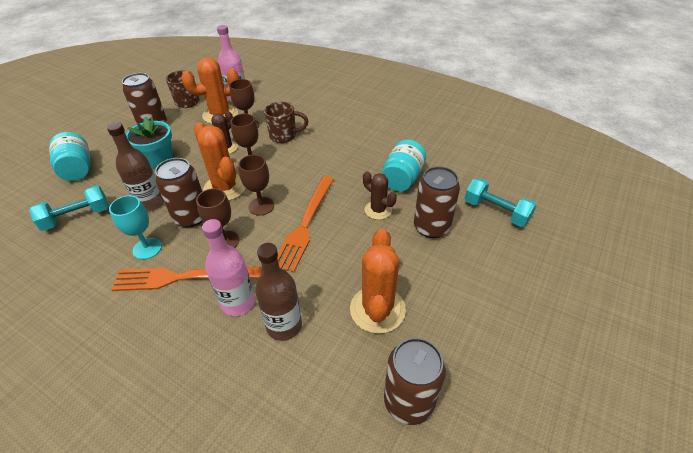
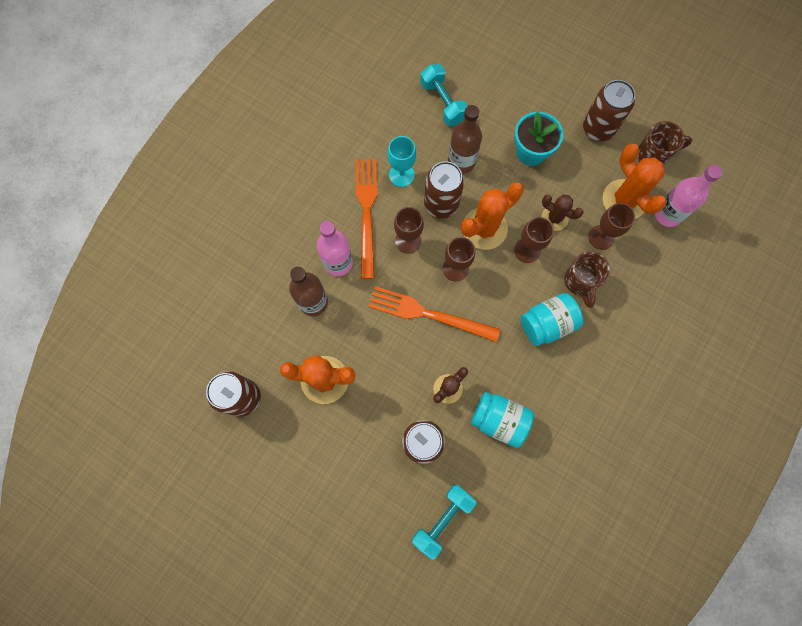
camera: 90 degrees right, 30 degrees up
turquoise jar [49,132,91,181] -> turquoise jar moved to [521,293,584,346]

